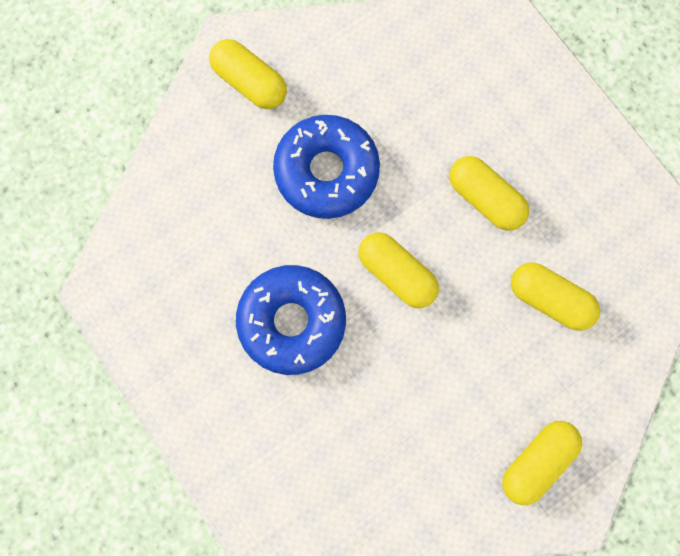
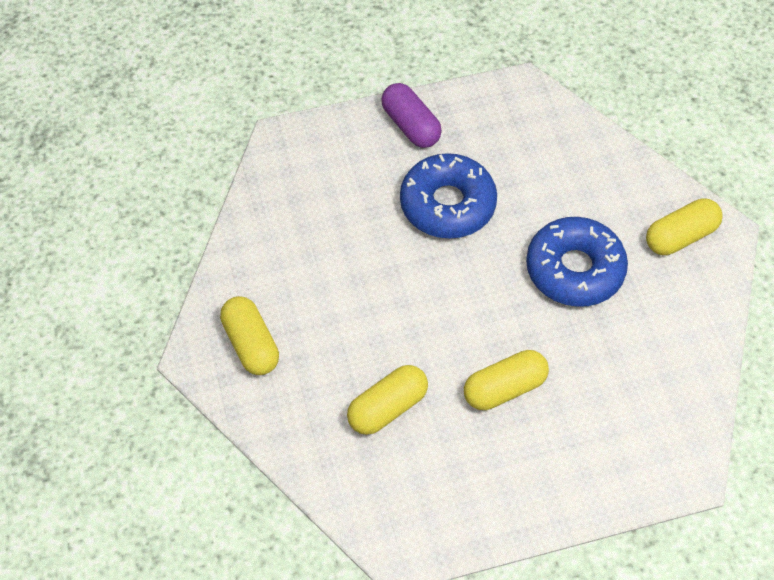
camera: 110 degrees right, 20 degrees down
yellow capsule [358,232,439,308] -> none
none -> purple capsule [381,83,442,148]

